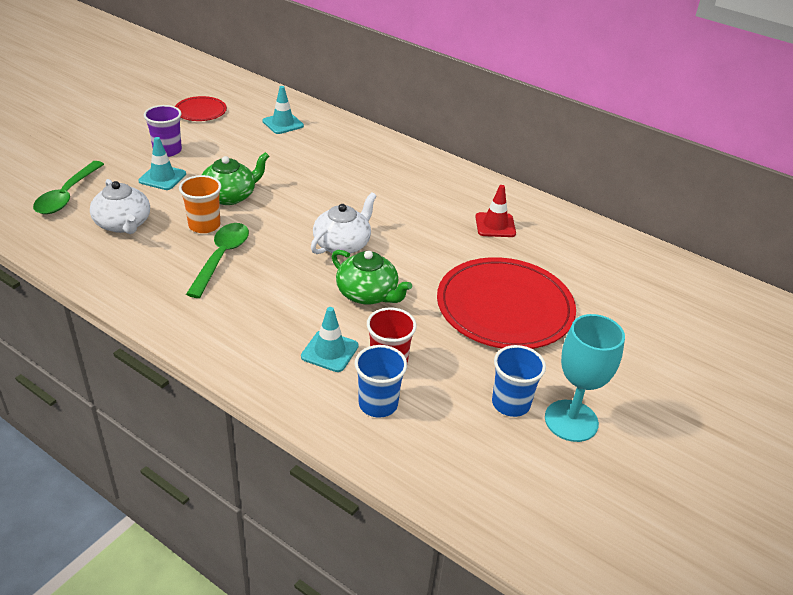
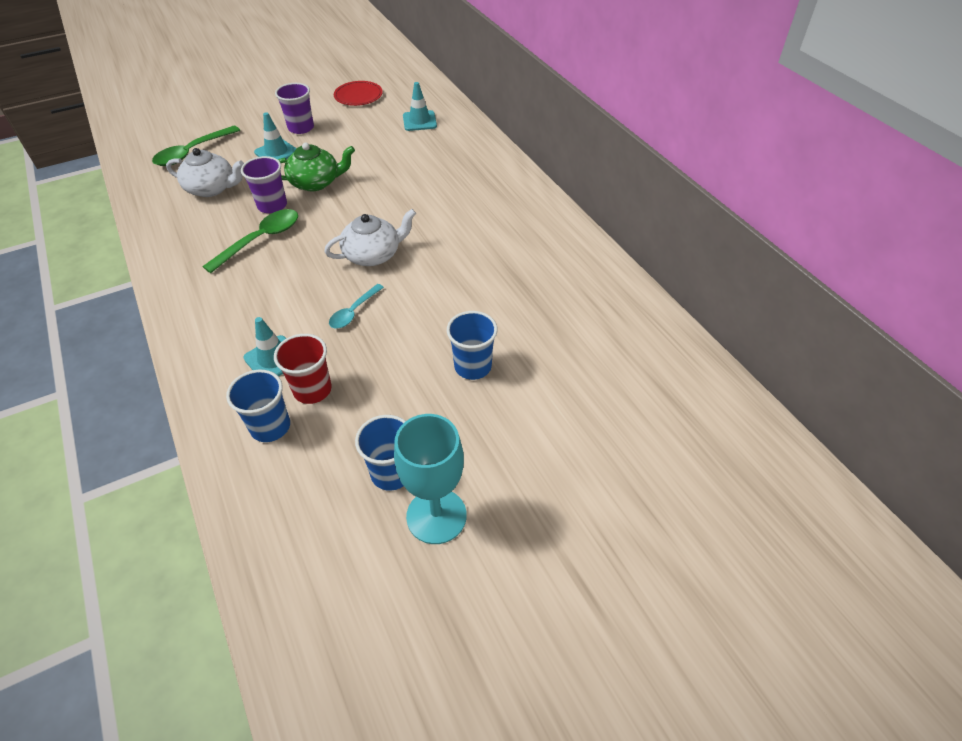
camera: 30 degrees right, 10 degrees up
white teapot [90,179,150,234] -> white teapot turned 75 degrees counterclockwise [166,148,244,197]
orange cup [179,175,221,233] -> purple cup [241,156,287,213]
green teapot [332,250,412,304] -> turquoise spoon [329,284,384,328]
red plate [437,257,576,349] -> blue cup [447,311,497,380]
red traffic cone [476,185,516,237] -> none

